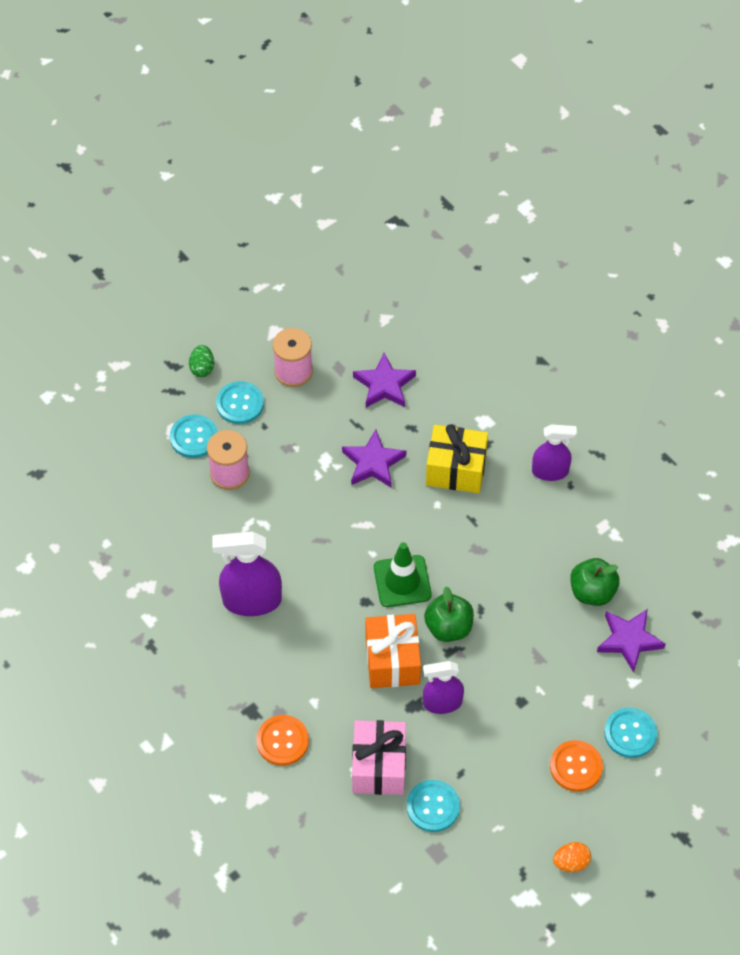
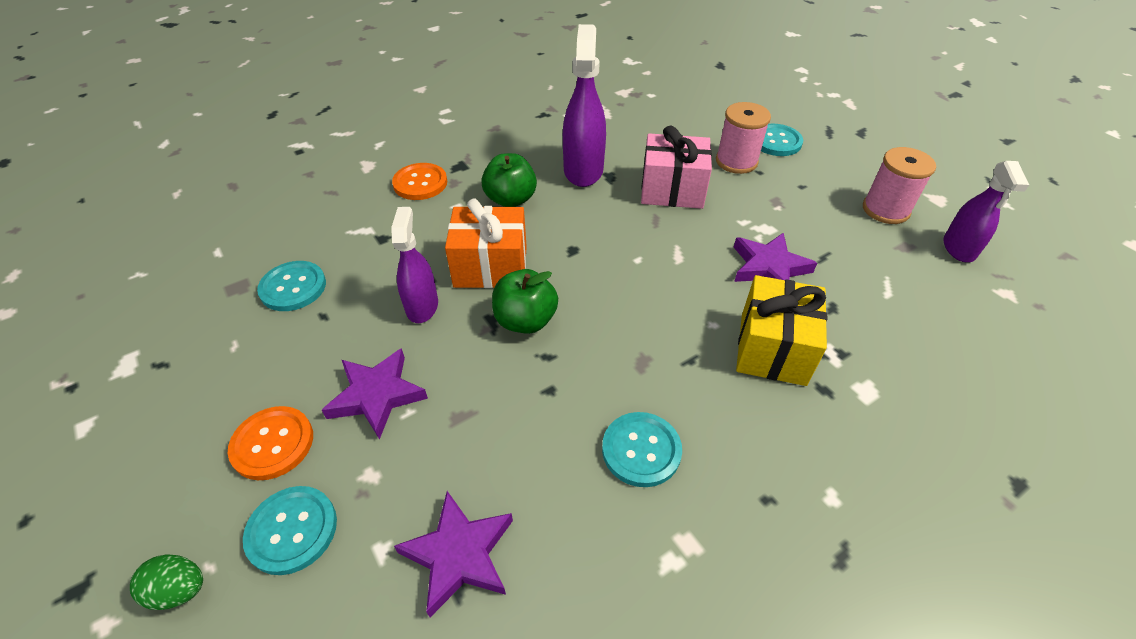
camera: 95 degrees right, 10 degrees down
green egg [189,345,214,377] -> green egg moved to [130,554,203,610]
turquoise button [216,381,264,424] -> turquoise button moved to [602,412,682,487]
pink gift [352,720,406,795] -> pink gift moved to [641,126,712,209]
purple star [353,353,416,408] -> purple star moved to [322,348,428,440]
green traffic cone [374,542,432,607] -> none
purple spray bottle [532,424,577,481] -> purple spray bottle moved to [943,161,1029,262]
orange egg [553,842,591,872] -> none
green apple [570,558,620,606] -> green apple moved to [481,153,537,207]

